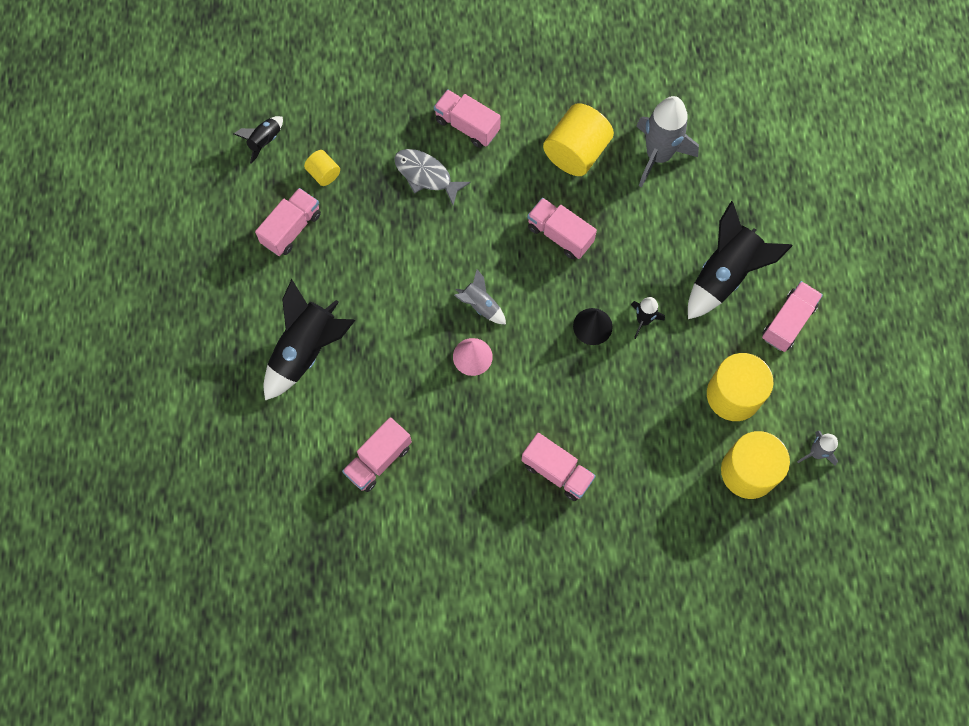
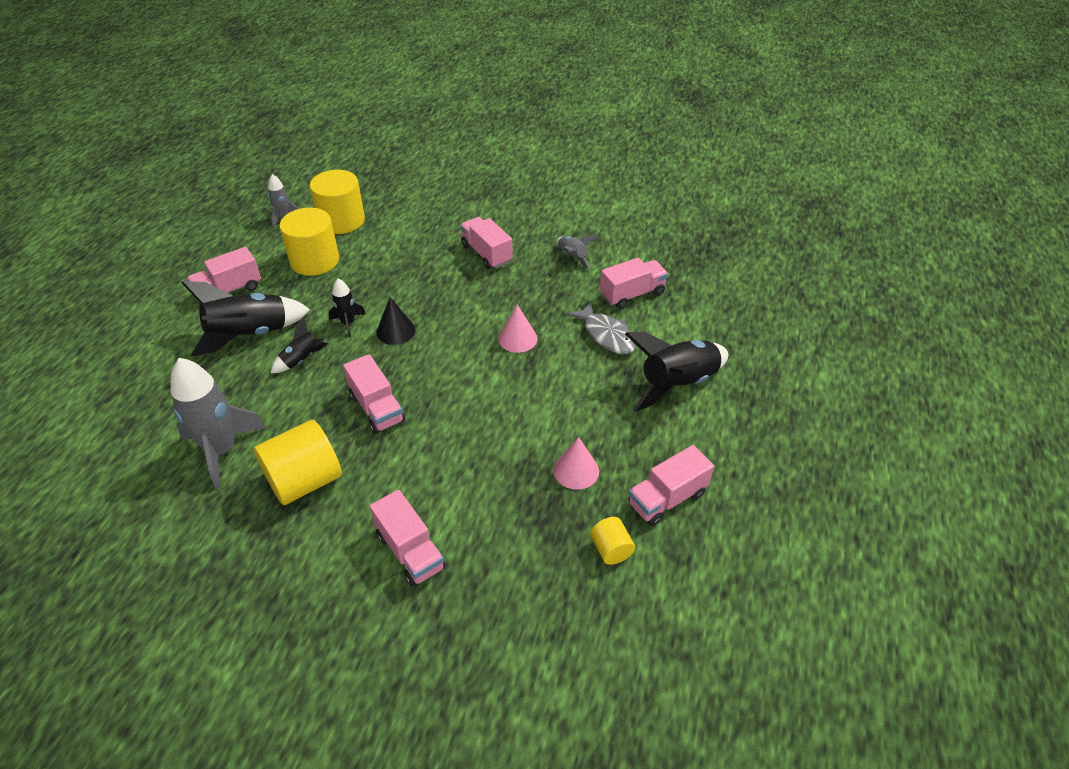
camera: 160 degrees left, 25 degrees down
black rocket [234,116,283,164] -> black rocket moved to [271,317,328,373]
grey fish [394,149,471,205] -> grey fish moved to [567,302,636,354]
grey rocket [454,269,506,324] -> grey rocket moved to [556,235,597,270]
none -> pink cone [554,437,599,490]

